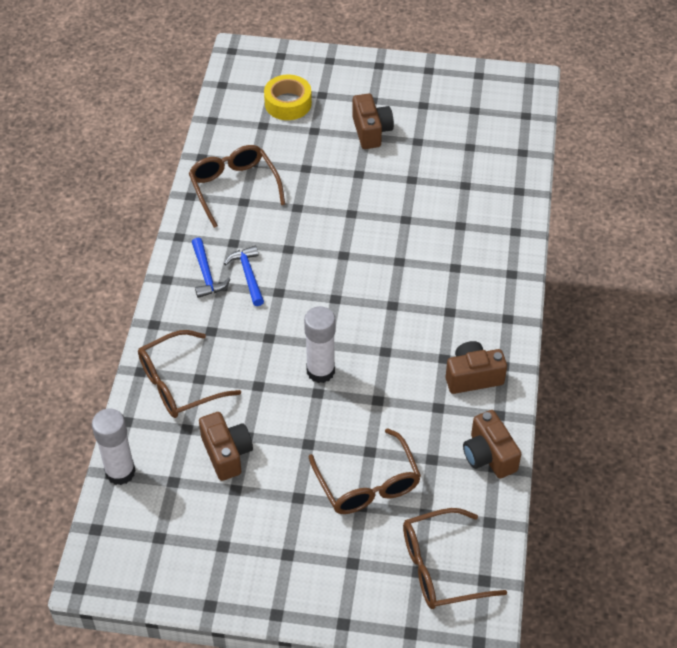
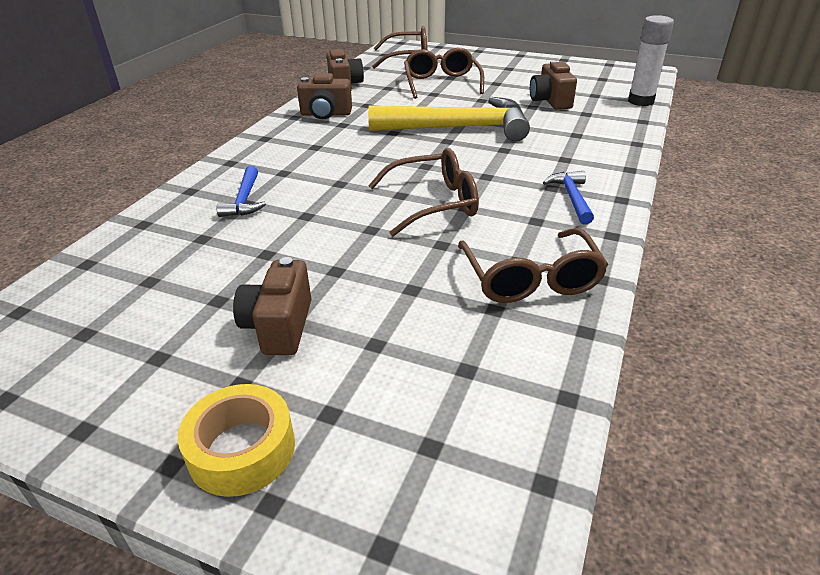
camera: 165 degrees left, 15 degrees down
brown glasses [138,330,241,418] -> brown glasses moved to [368,148,479,237]
blue hammer [224,246,264,306] -> blue hammer moved to [216,166,266,217]
yellow tape [264,74,312,120] -> yellow tape moved to [178,384,295,497]
white glue stick [304,306,336,383] -> yellow hammer [368,97,530,141]

